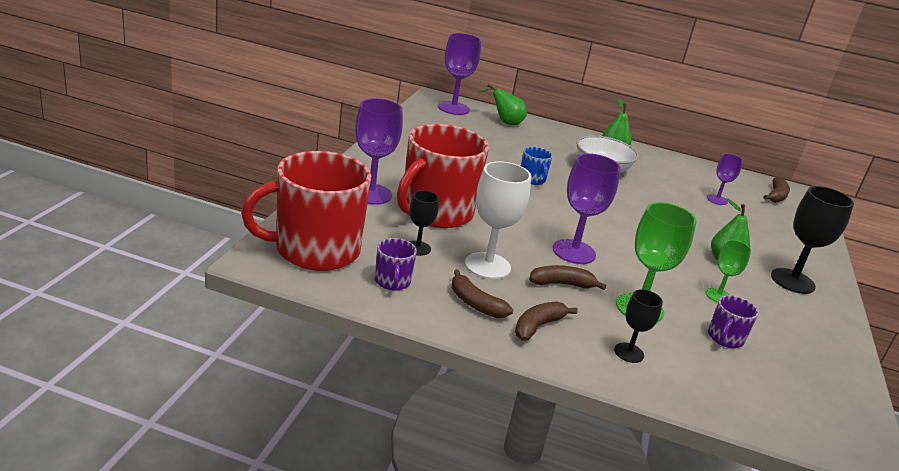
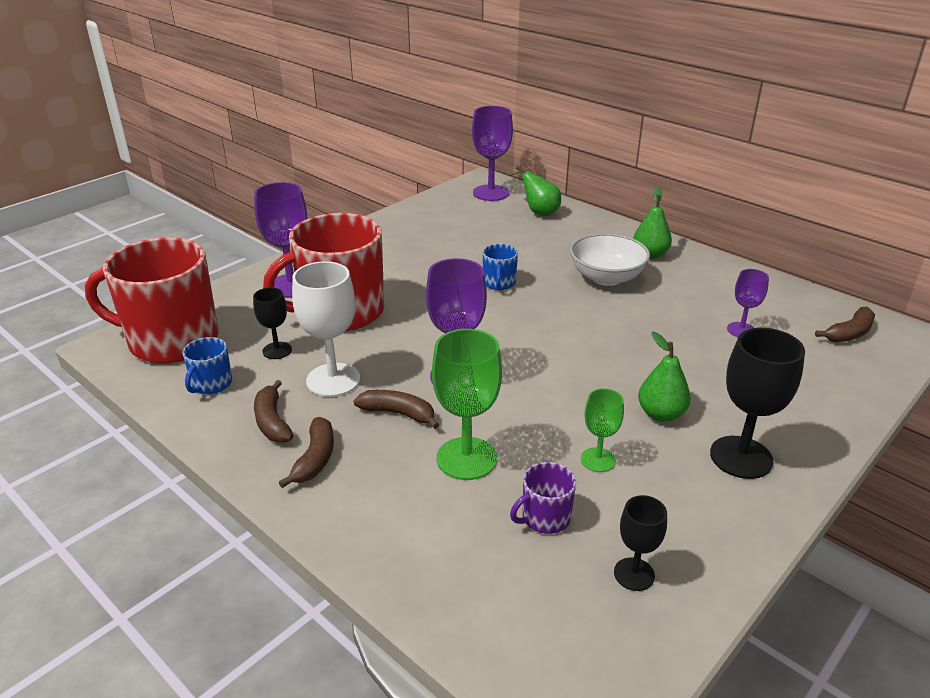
camera: 30 degrees right, 5 degrees up
purple mug [375,238,417,291] -> blue mug [182,337,232,394]
brown banana [515,301,578,341] -> brown banana turned 120 degrees clockwise [279,417,334,488]
black goblet [614,289,663,363] -> black goblet moved to [614,495,667,591]

